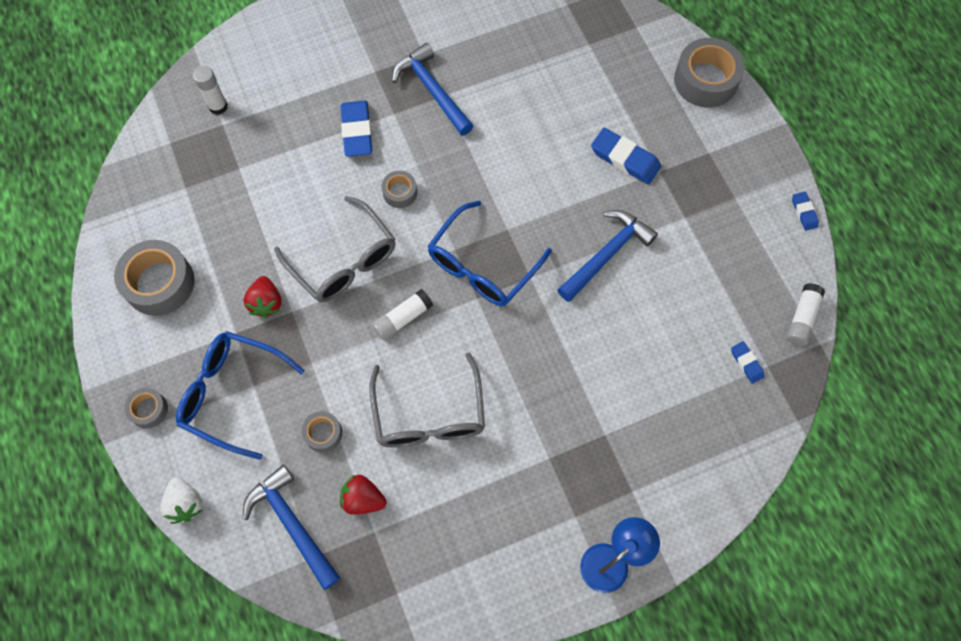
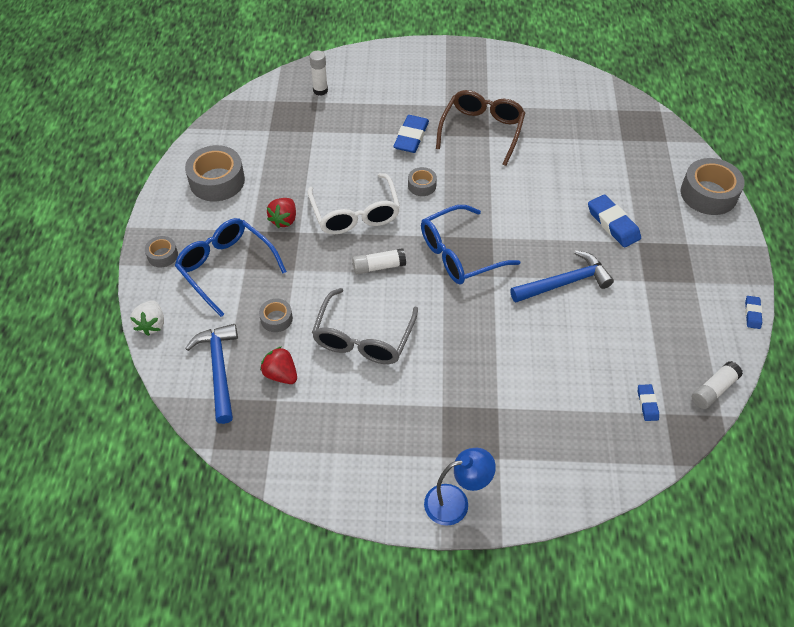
camera: 25 degrees right, 15 degrees down
grey glasses [274,196,395,302] -> white glasses [308,173,400,234]
blue hammer [392,43,474,136] -> brown glasses [436,90,525,166]

